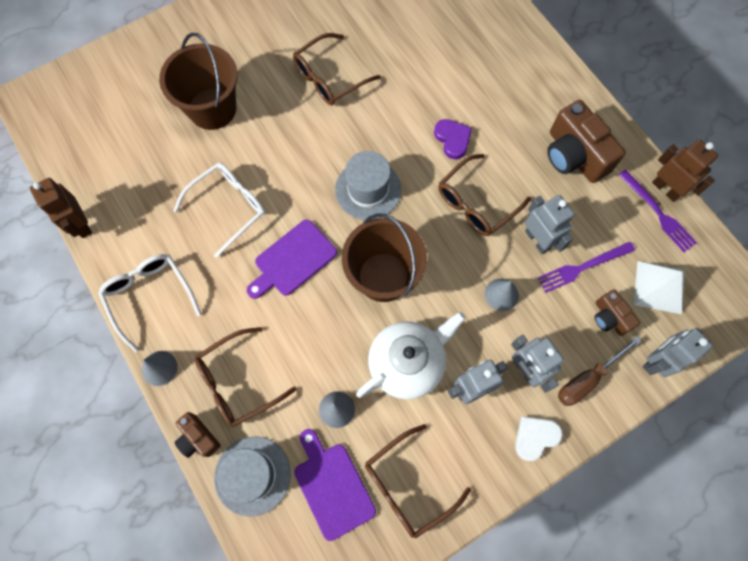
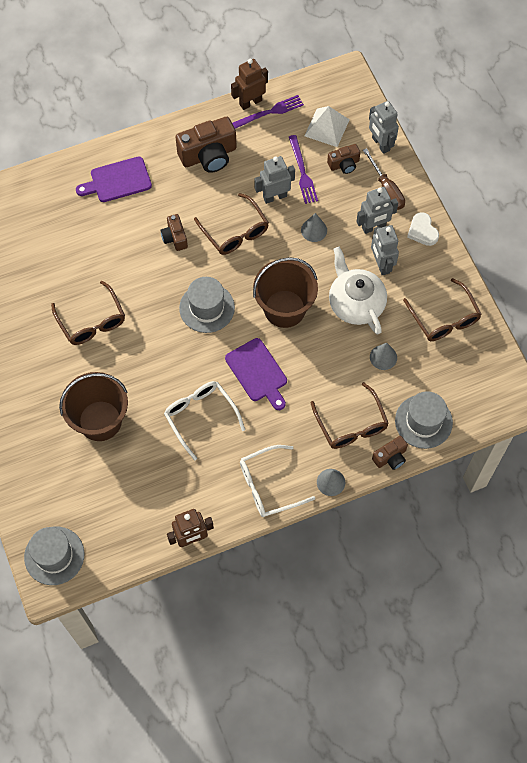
camera: 80 degrees left, 5 degrees down
purple cutting board [294,429,376,541] -> purple cutting board moved to [76,157,152,202]
purple heart [434,119,472,159] -> brown camera [161,214,188,251]
none -> grey hat [24,526,84,585]

